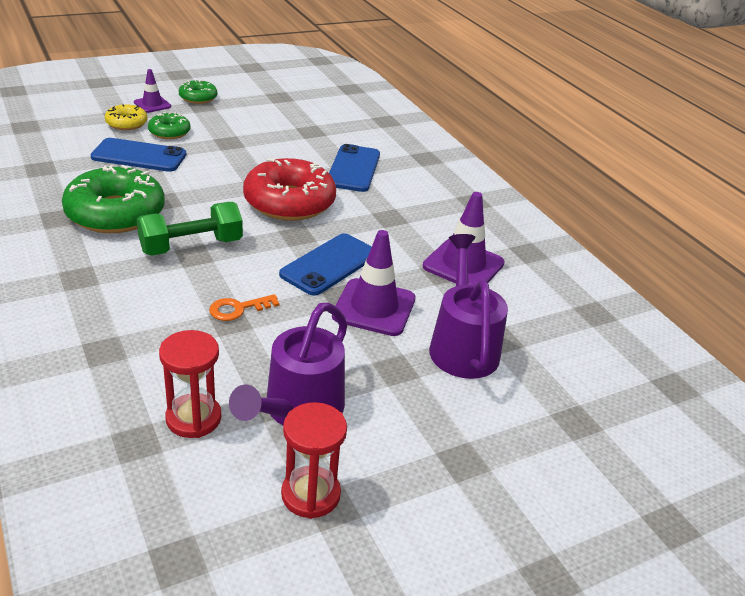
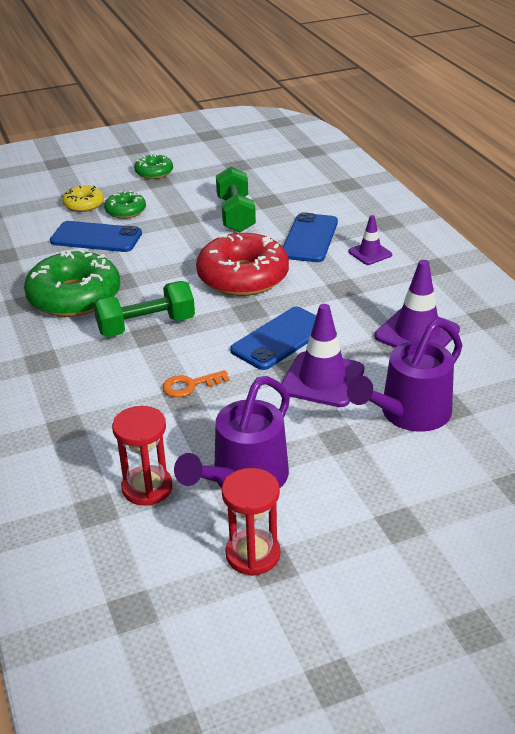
camera: 10 degrees right, 0 degrees up
purple traffic cone [134,69,171,113] -> purple traffic cone moved to [348,215,392,265]
purple watering can [429,234,508,379] -> purple watering can turned 135 degrees counterclockwise [347,319,463,432]
none -> green dumbbell [216,166,256,232]

